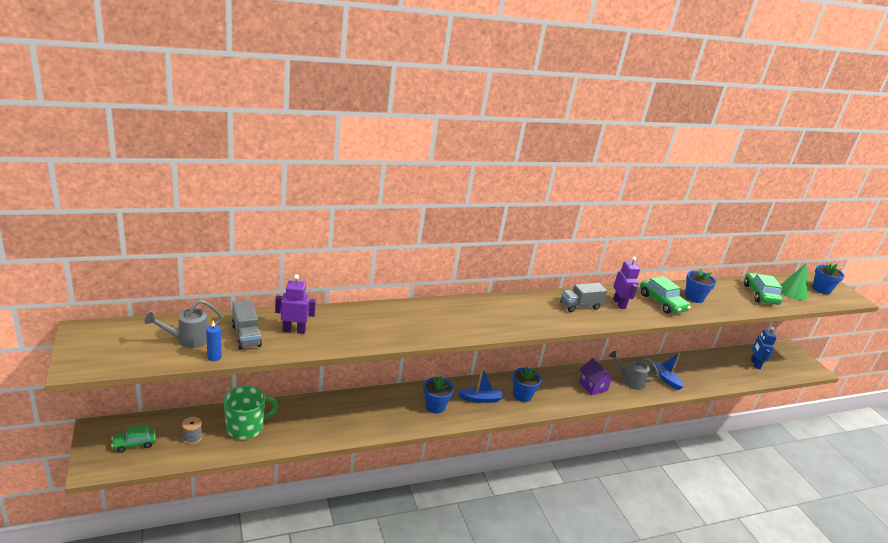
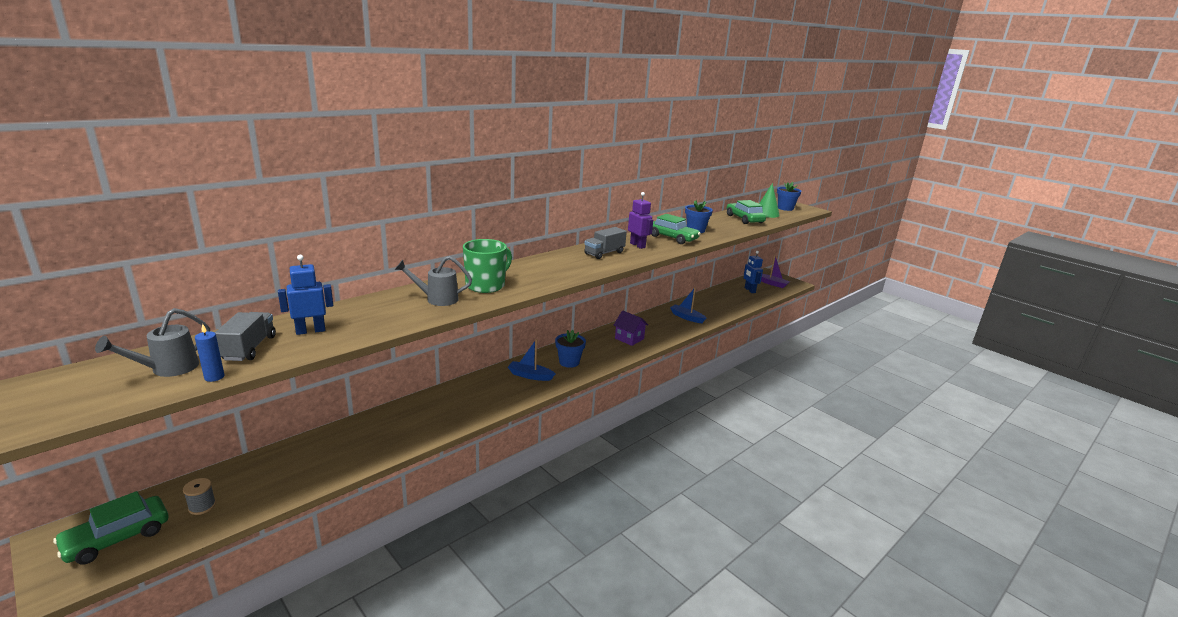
camera: 20 degrees left, 5 degrees down
green car [111,425,156,452] -> green car [53,491,169,565], size x1.59
green mug [224,386,279,439] -> green mug moved to [463,239,512,293]
grey truck [232,300,262,350] -> grey truck turned 135 degrees counterclockwise [215,312,276,361]
purple robot [275,274,316,334] -> blue robot [278,255,333,335]
blue flower pot [423,376,454,413] -> none
blue boat [458,367,503,403] -> blue boat turned 135 degrees counterclockwise [508,339,555,381]
grey watering can [609,351,659,390] -> grey watering can moved to [395,256,472,306]
none -> purple boat [761,255,790,288]

